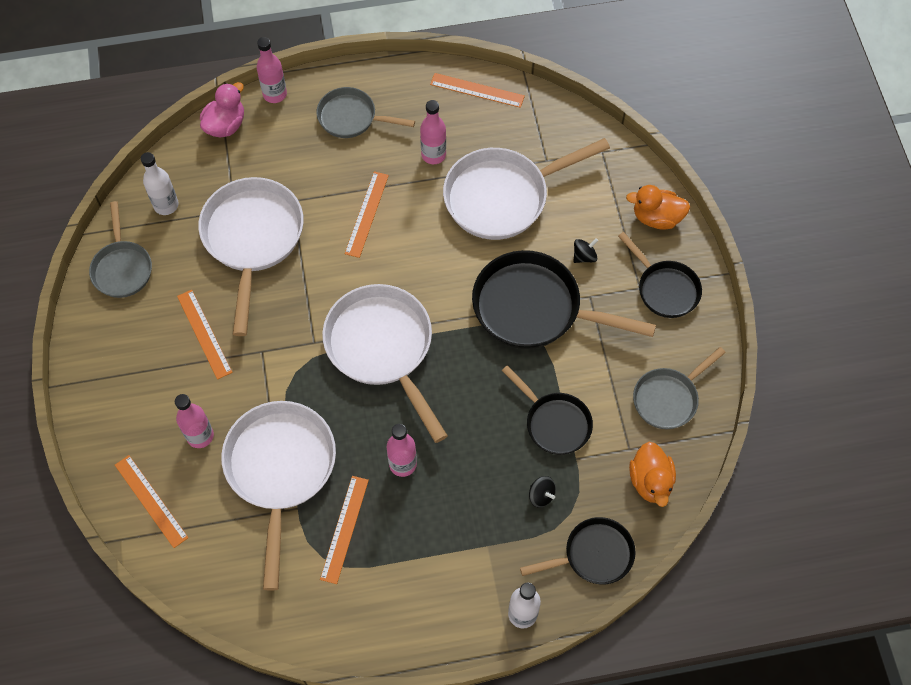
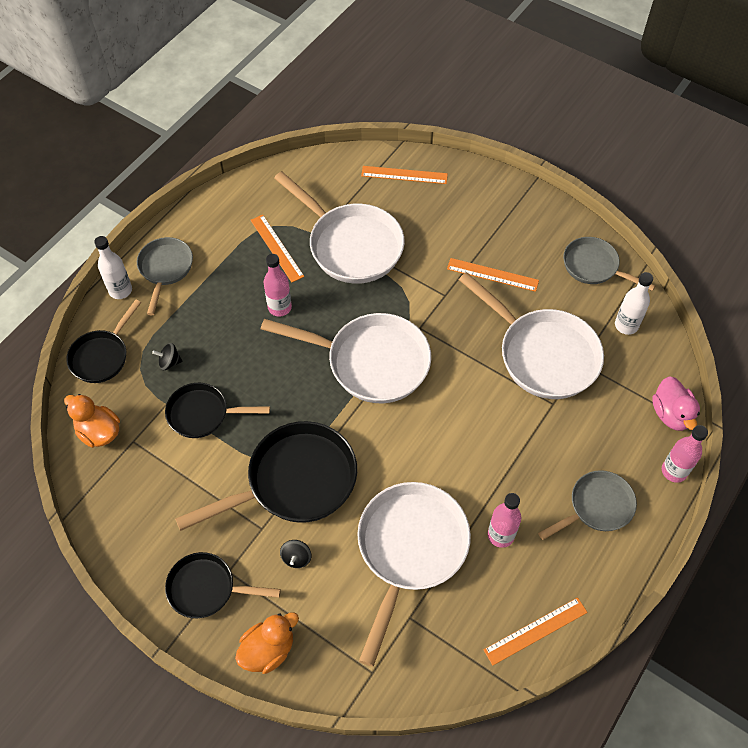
camera: 135 degrees right, 5 degrees down
pink bottle [175,394,214,448] -> none
orange ruler [345,171,389,258] -> none
grey pan [633,347,726,429] -> grey pan moved to [137,237,193,315]

